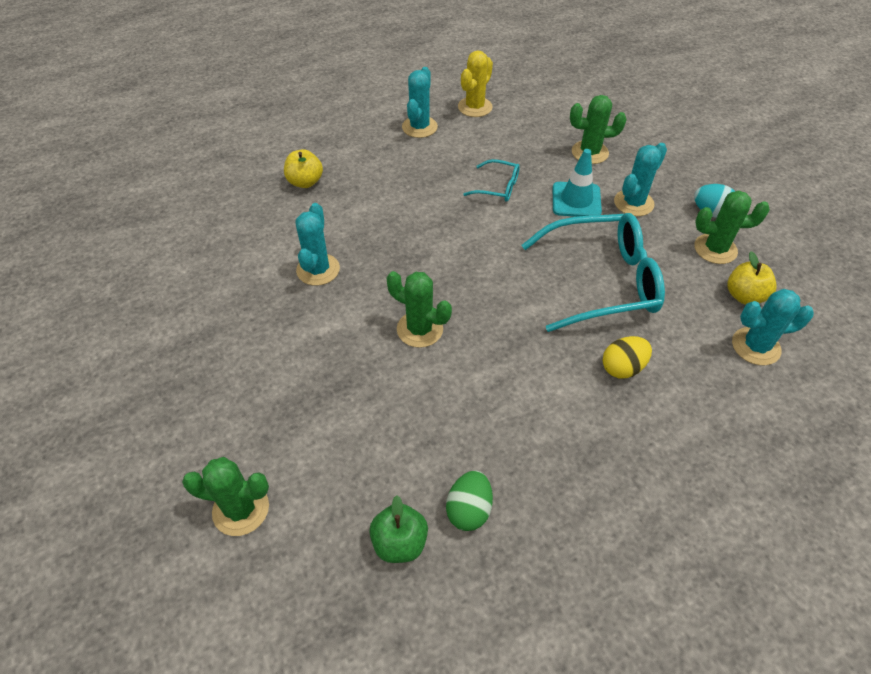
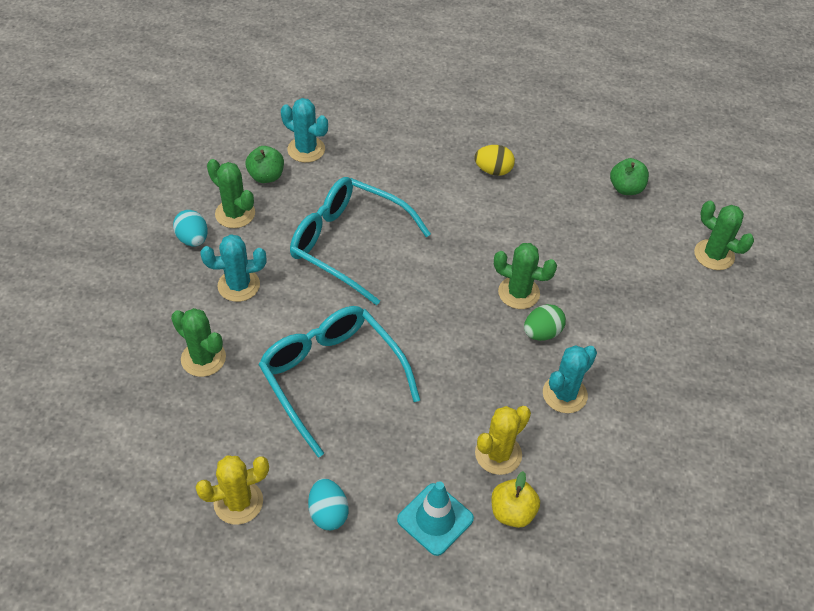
camera: 145 degrees left, 0 degrees up
green cactus [386,271,452,348] -> green cactus turned 45 degrees counterclockwise [494,243,557,309]
turquoise cactus [402,67,438,138] -> turquoise egg [308,478,349,530]
green egg [446,471,493,531] -> green egg moved to [524,304,566,341]
turquoise glasses [463,159,520,202] -> turquoise glasses [258,306,420,457], size x2.14
turquoise traffic cone [553,149,602,217] -> turquoise traffic cone moved to [397,481,474,556]
yellow egg [603,336,652,378] -> yellow egg moved to [474,145,515,176]
yellow apple [727,251,777,305] -> green apple [246,146,284,183]
none -> yellow cactus [475,406,531,475]

